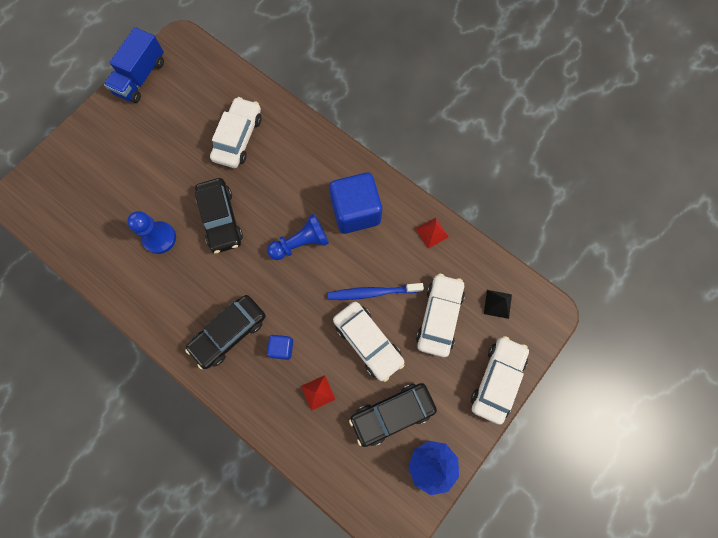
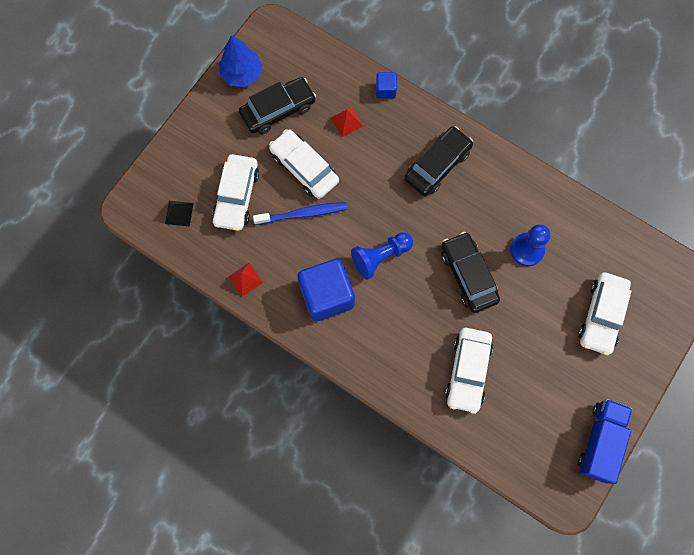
camera: 175 degrees right, 0 degrees up
blue cube [267,335,293,360] -> blue cube moved to [376,72,397,99]
white car [471,336,529,425] -> white car moved to [578,272,631,355]

